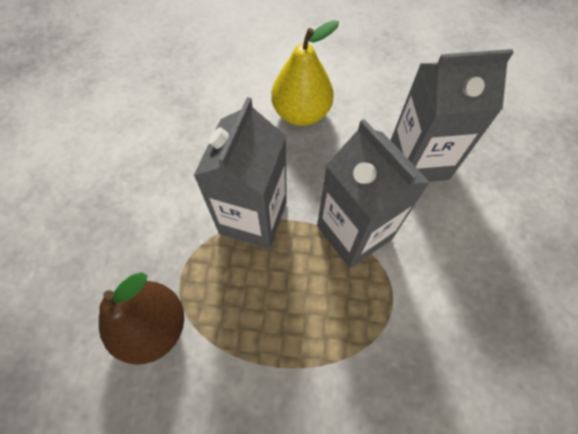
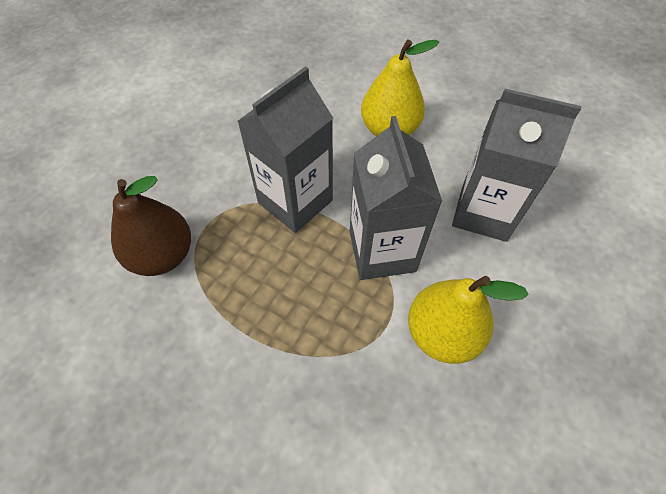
camera: 25 degrees right, 5 degrees down
none -> yellow pear [408,276,529,364]

